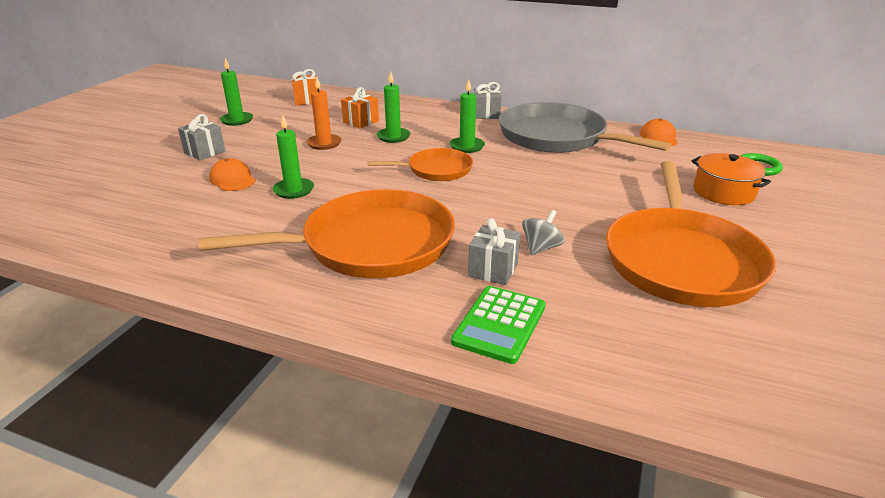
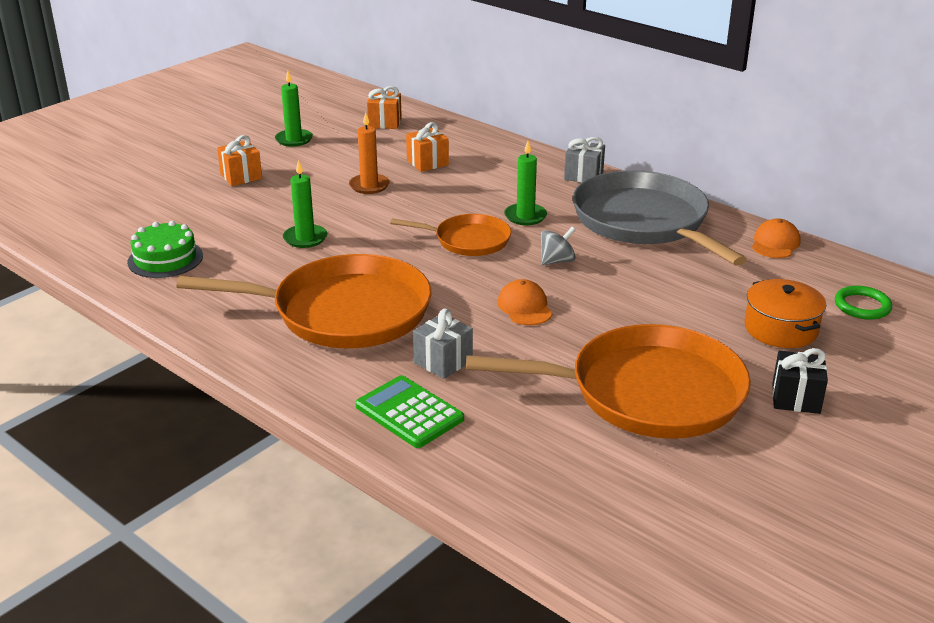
camera: 20 degrees right, 0 degrees up
grey gift [178,114,225,161] -> orange gift [217,135,262,186]
orange cap [209,158,256,191] -> orange cap moved to [497,279,553,325]
green candle [377,71,411,143] -> none
green calculator [451,286,545,364] -> green calculator turned 90 degrees clockwise [356,375,464,448]
grey spinning top [522,210,564,255] -> grey spinning top moved to [541,227,576,265]
orange pan [606,161,776,307] -> orange pan turned 120 degrees counterclockwise [466,324,751,439]
none -> green cake [127,221,203,278]
none -> black gift [772,348,828,414]

